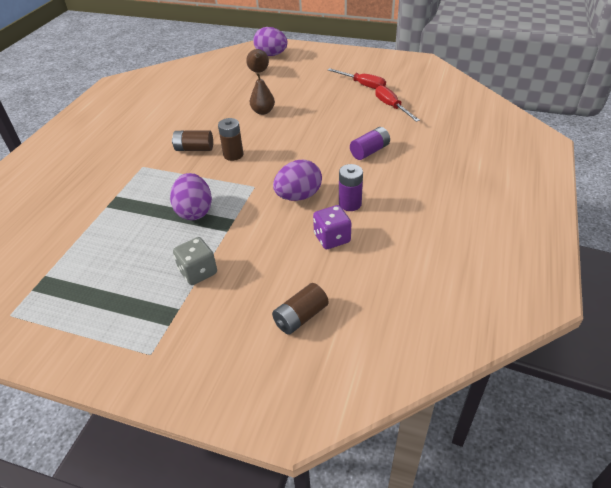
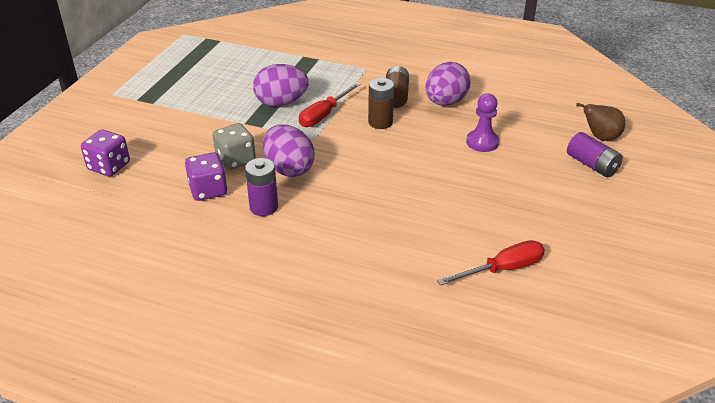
camera: 90 degrees right, 5 degrees down
grey dice [173,237,217,285] -> grey dice moved to [213,123,256,170]
brown pear [250,72,275,115] -> purple pawn [466,94,499,152]
purple egg [253,27,287,56] -> purple egg moved to [425,62,471,106]
brown battery [272,283,328,335] -> purple dice [81,129,130,177]
red screwdriver [328,68,386,89] -> red screwdriver moved to [299,82,361,127]
purple battery [350,127,390,160] -> purple battery moved to [567,132,623,177]

